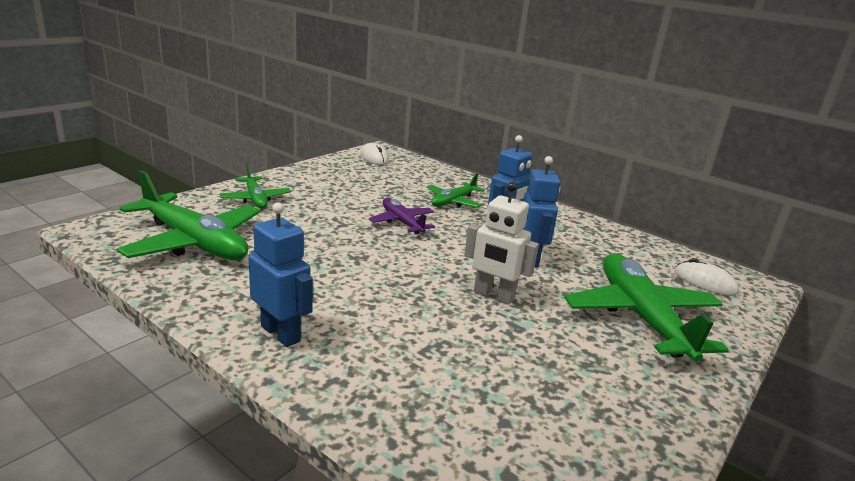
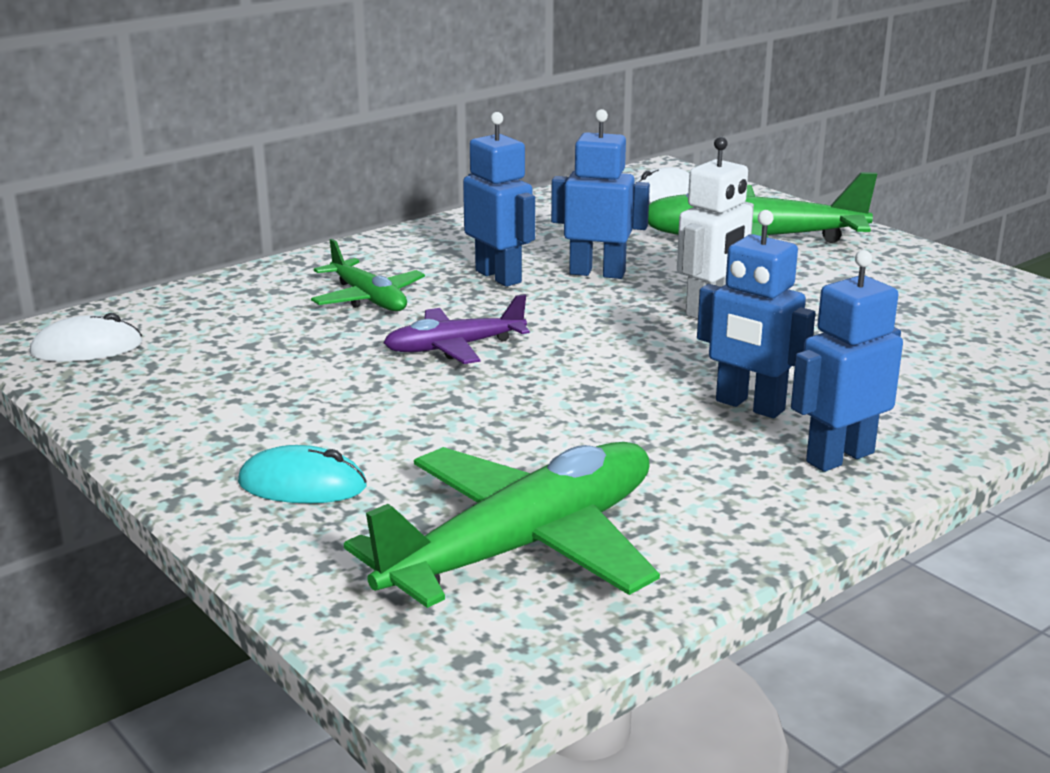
camera: 75 degrees left, 0 degrees up
green plane [219,164,291,209] -> turquoise mouse [238,445,367,504]
none -> blue robot [697,210,815,418]

